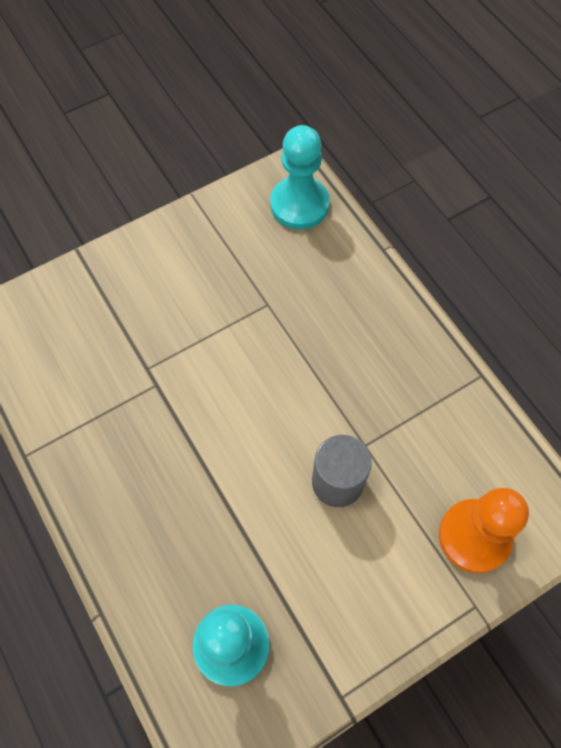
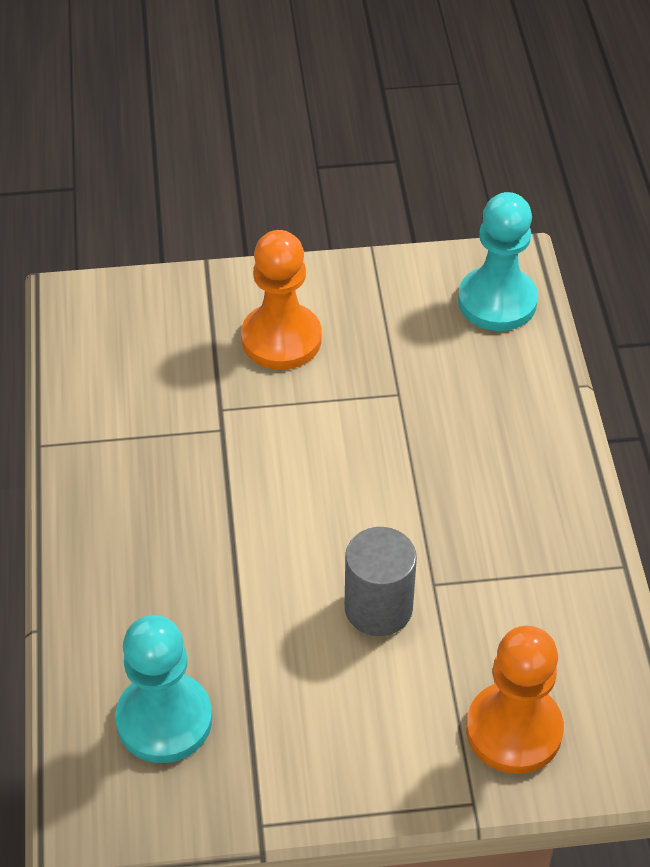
camera: 25 degrees right, 15 degrees down
none -> orange pawn [241,230,322,370]

